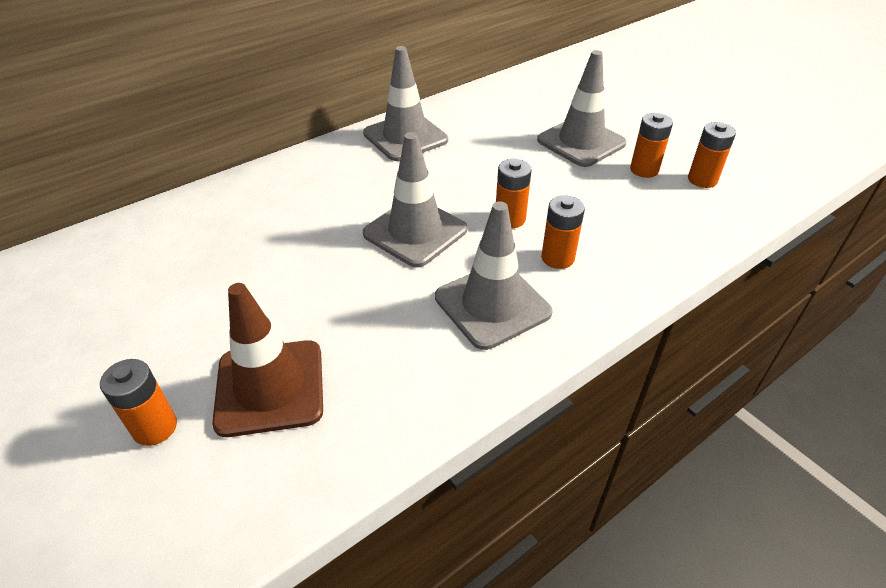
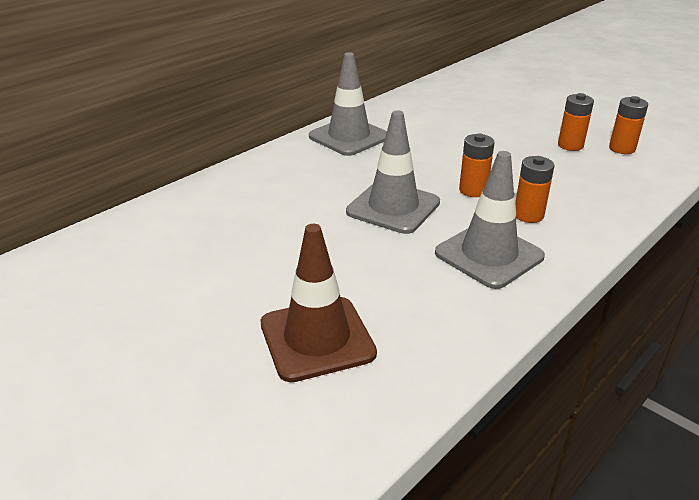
camera: 10 degrees left, 10 degrees down
orange battery [100,359,177,446] -> none
grey traffic cone [537,50,627,167] -> none

